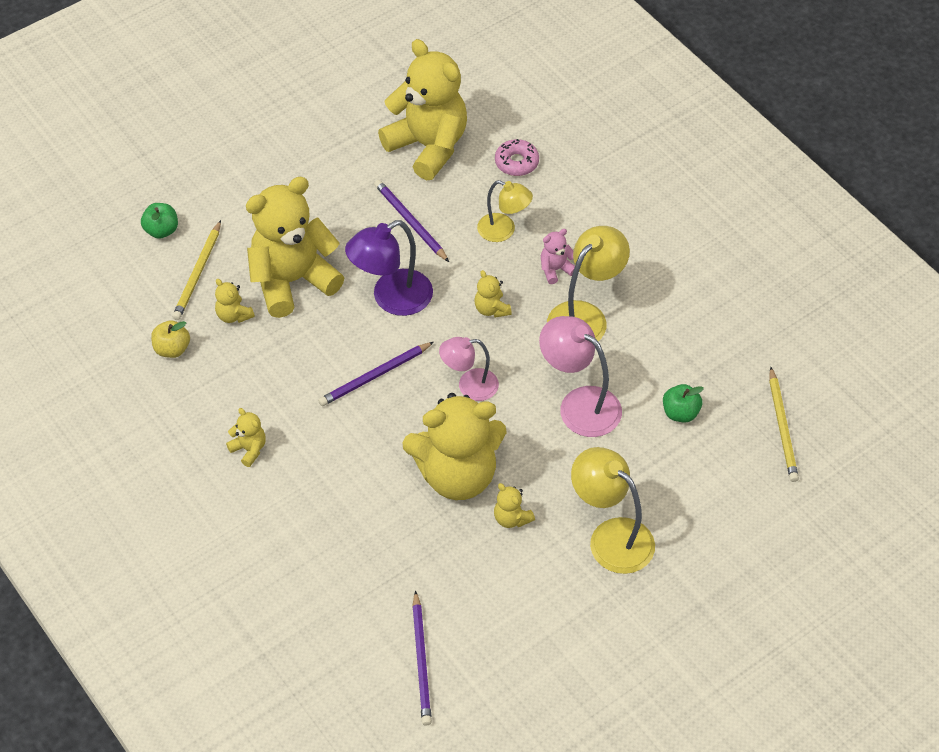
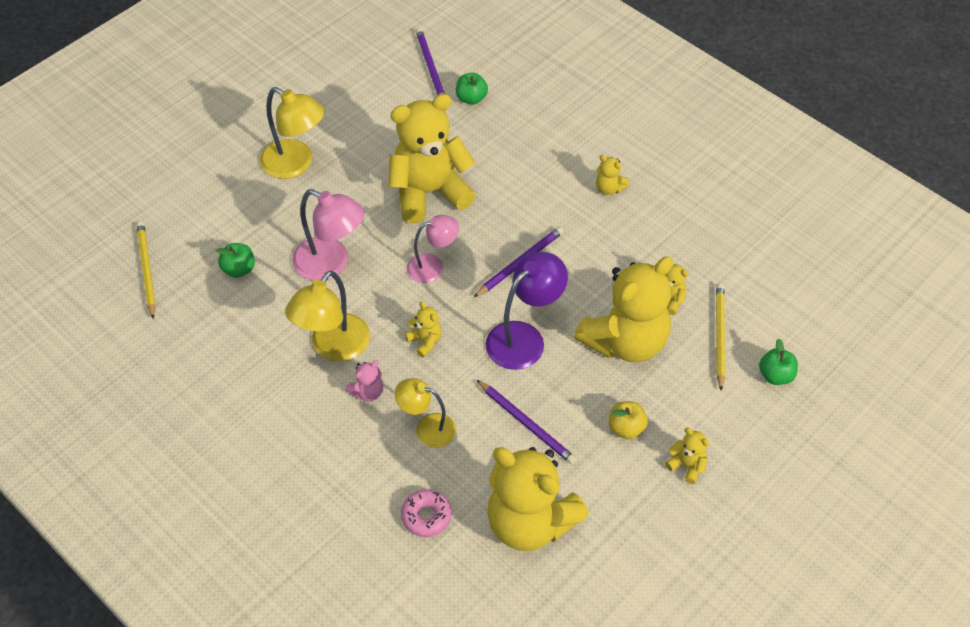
camera: 170 degrees right, 0 degrees up
yellow apple [151,320,190,358] -> yellow apple moved to [609,401,648,439]
yellow teddy bear [494,483,535,528] -> yellow teddy bear moved to [665,428,710,484]
none -> green apple [456,73,488,105]

